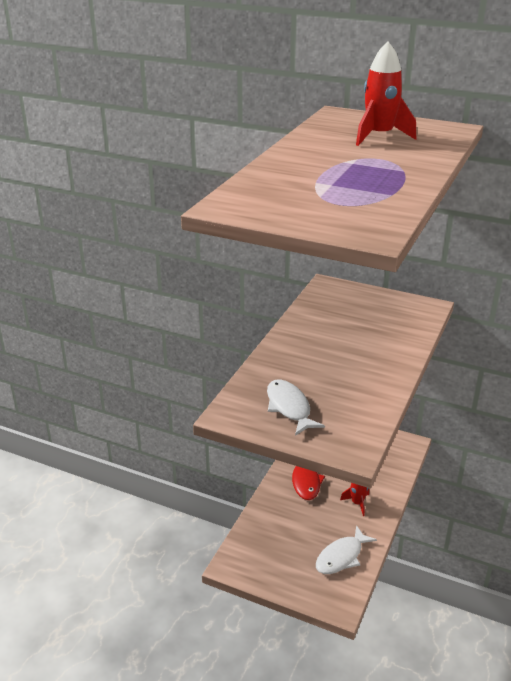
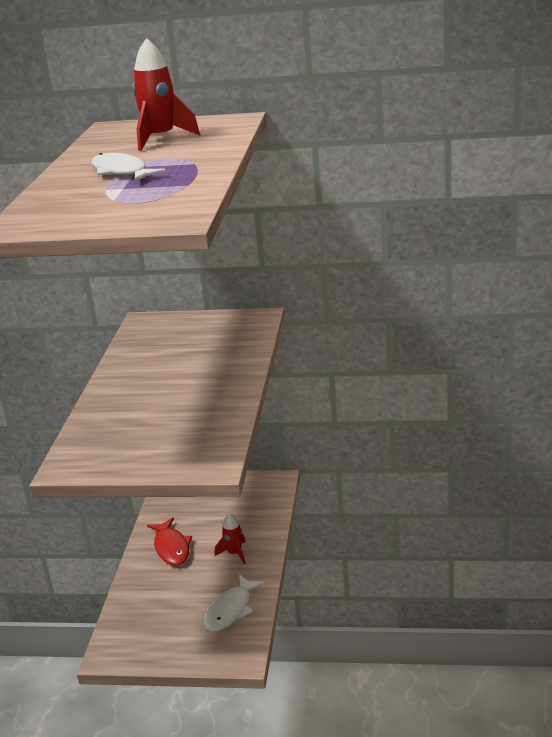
camera: 15 degrees left, 5 degrees down
white fish [267,379,325,436] -> white fish moved to [91,153,166,182]

